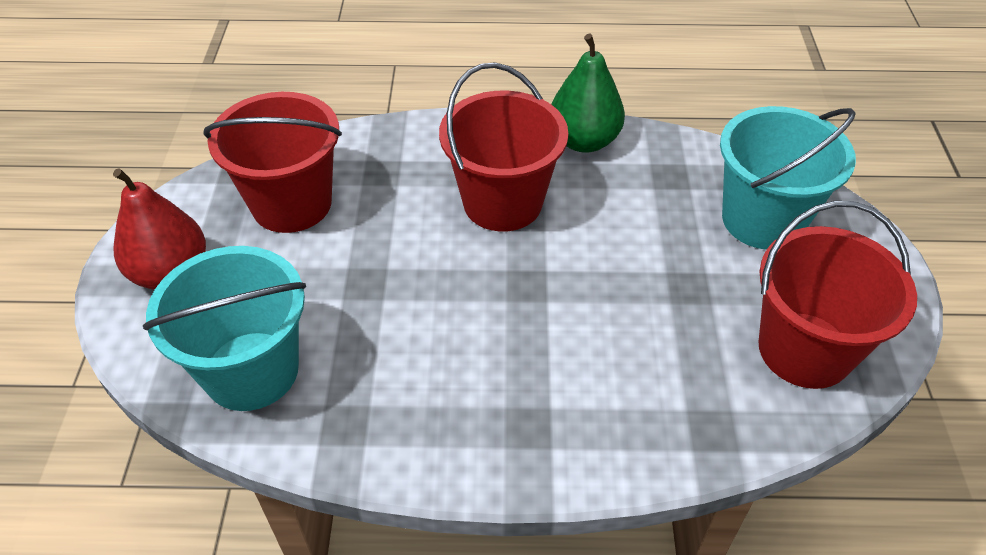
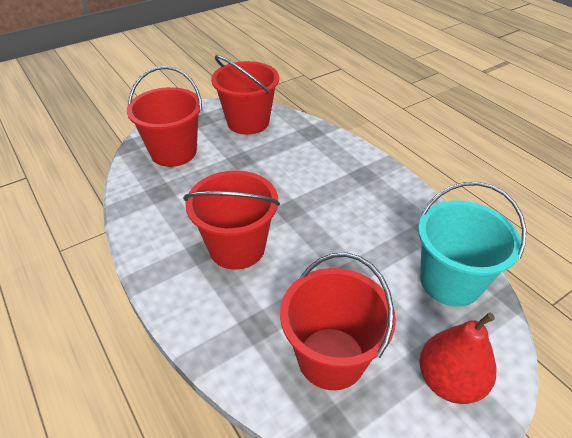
camera: 125 degrees left, 5 degrees down
green pear [552,34,625,152] -> none
turquoise bucket [720,106,856,250] -> red bucket [127,66,202,167]

